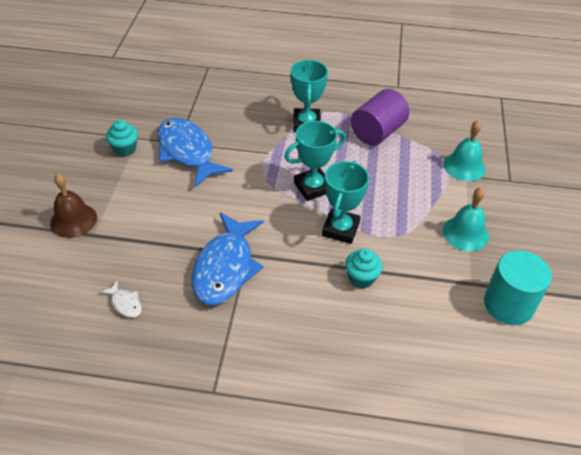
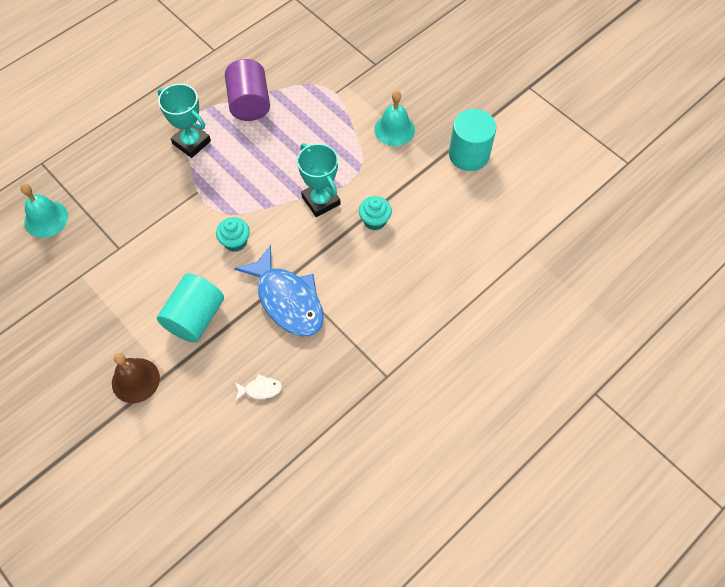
camera: 50 degrees left, 15 degrees up
turquoise cupcake [106,120,138,157] -> turquoise cupcake moved to [216,217,250,252]
blue fish [157,118,233,187] -> none
turquoise trophy [284,121,346,201] -> none
turquoise bell [443,120,486,181] -> turquoise bell moved to [20,184,68,238]
none -> turquoise cylinder [157,273,224,343]

